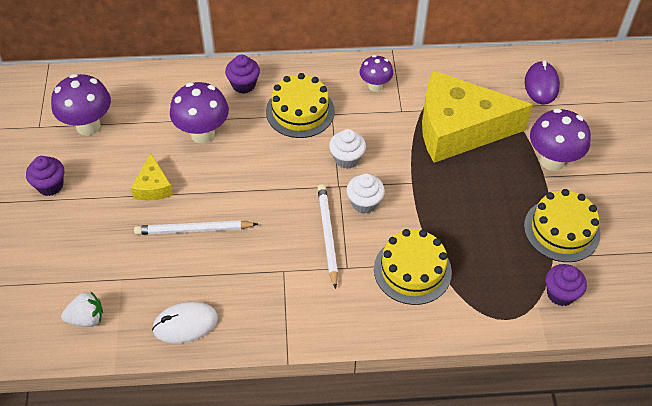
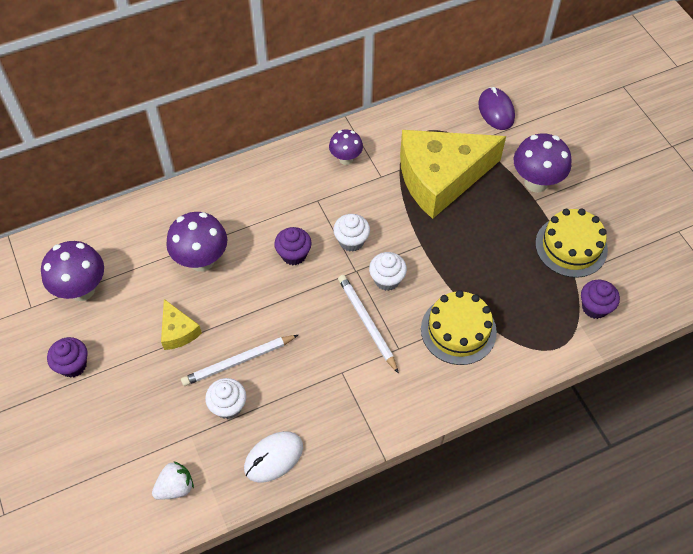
camera: 20 degrees left, 5 degrees up
purple cupcake [225,55,260,93] -> purple cupcake moved to [274,227,312,265]
yellow cake [266,73,335,138] -> none
none -> white cupcake [205,378,246,419]

